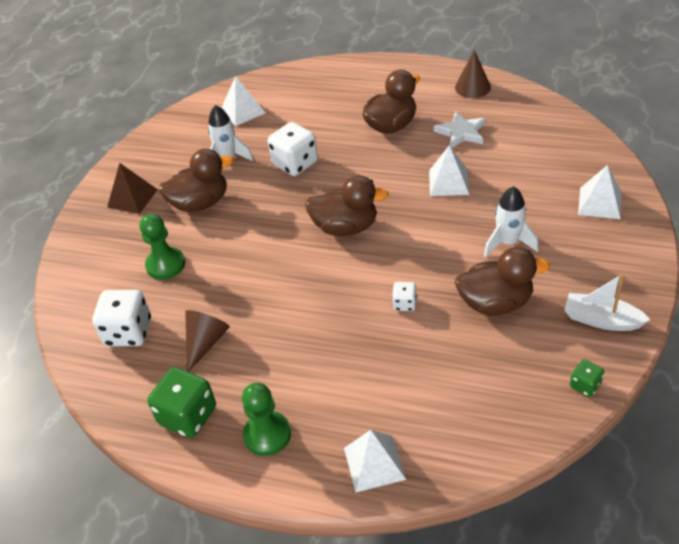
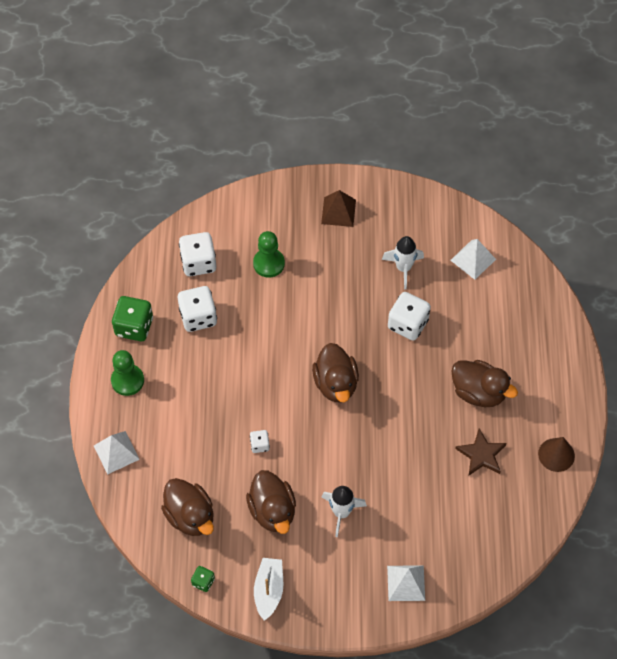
camera: 70 degrees right, 15 degrees up
brown duck [158,149,234,212] -> brown duck moved to [161,478,214,536]
brown cone [185,310,230,372] -> white dice [178,286,217,332]
white pyramid [429,145,469,196] -> none
white star [434,111,486,148] -> brown star [455,429,507,475]

